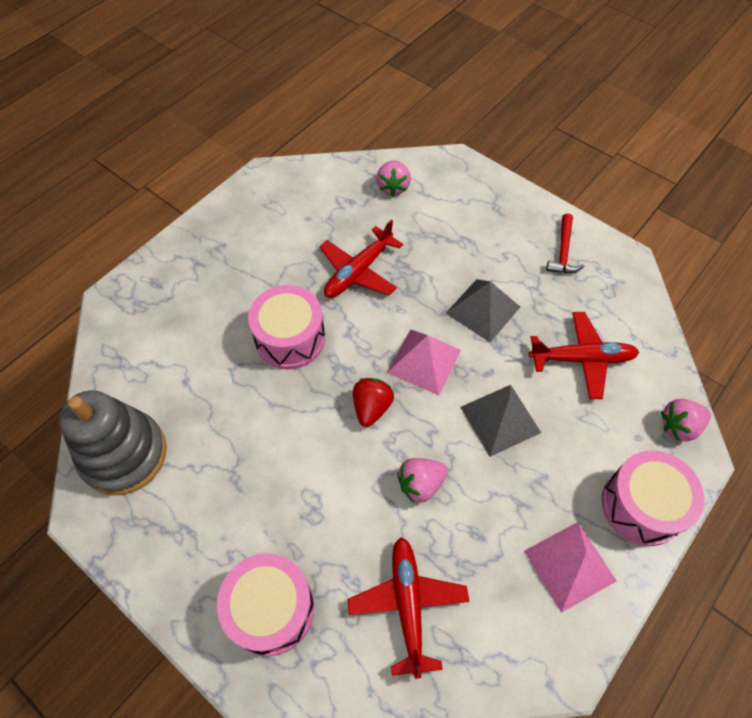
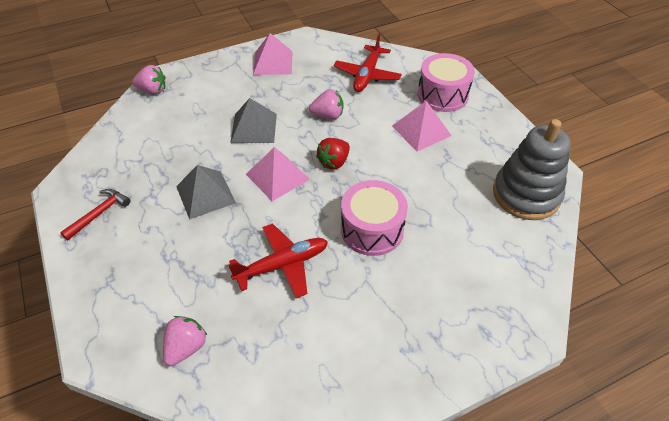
camera: 155 degrees left, 10 degrees down
red plane [529,312,639,399] -> none
pink drum [601,450,704,546] -> none
none -> pink pyramid [392,101,452,152]

